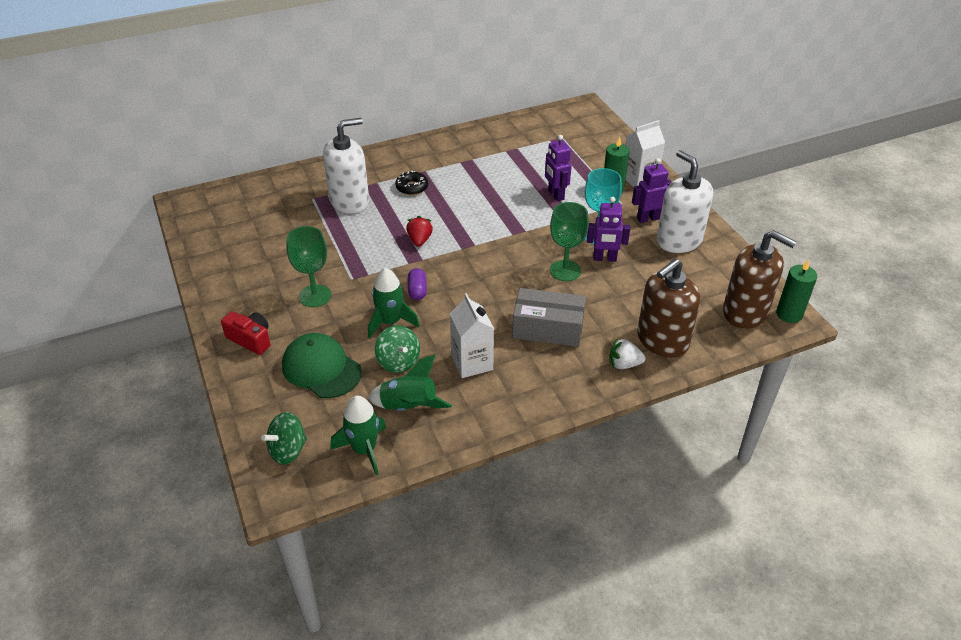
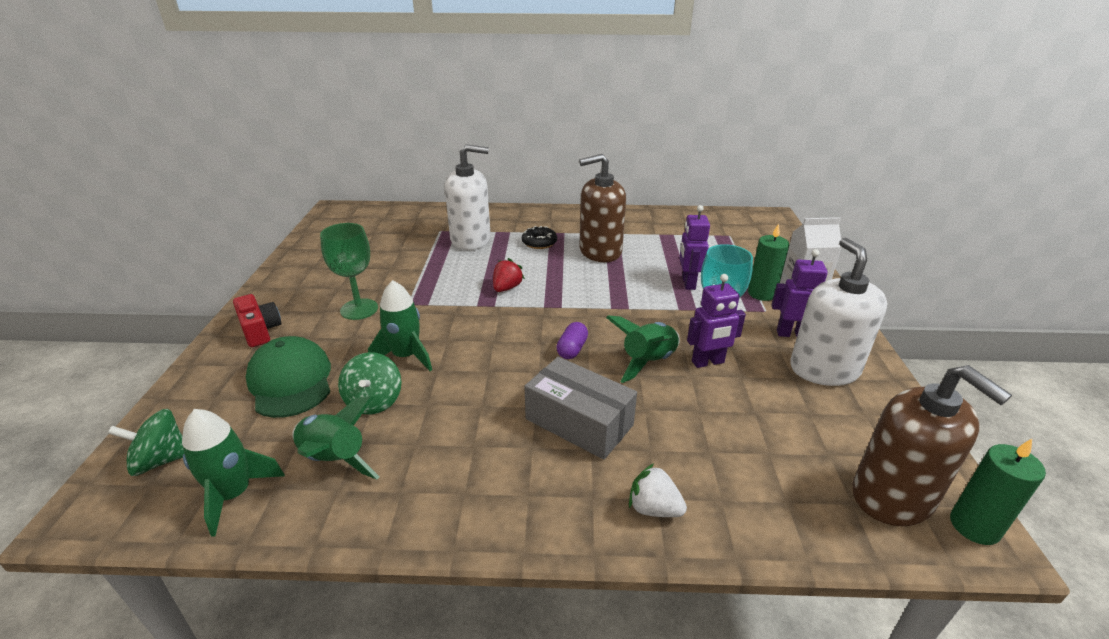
camera: 25 degrees right, 10 degrees down
purple capsule [408,268,427,300] -> purple capsule moved to [556,322,588,359]
white carton [450,293,494,378] -> none
green goblet [550,202,589,281] -> green rocket [606,316,680,383]
purple robot [587,197,630,262] -> purple robot turned 45 degrees counterclockwise [687,274,746,368]
brown soap dispenser [637,259,700,358] -> brown soap dispenser moved to [579,154,626,262]

